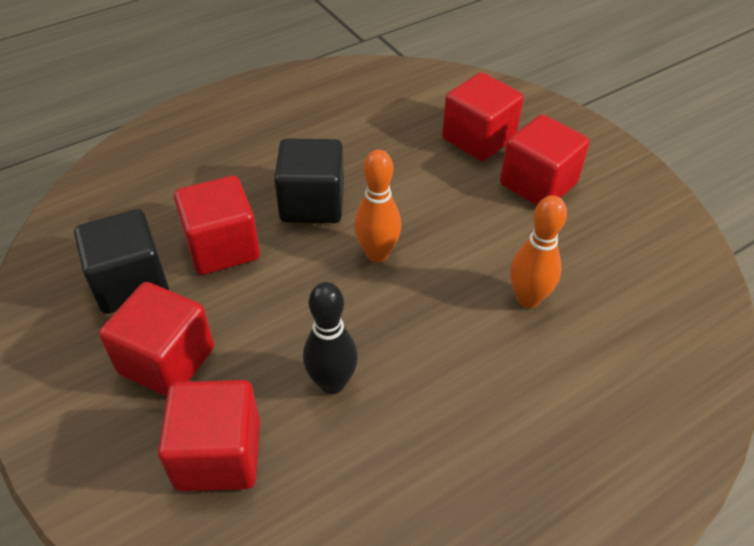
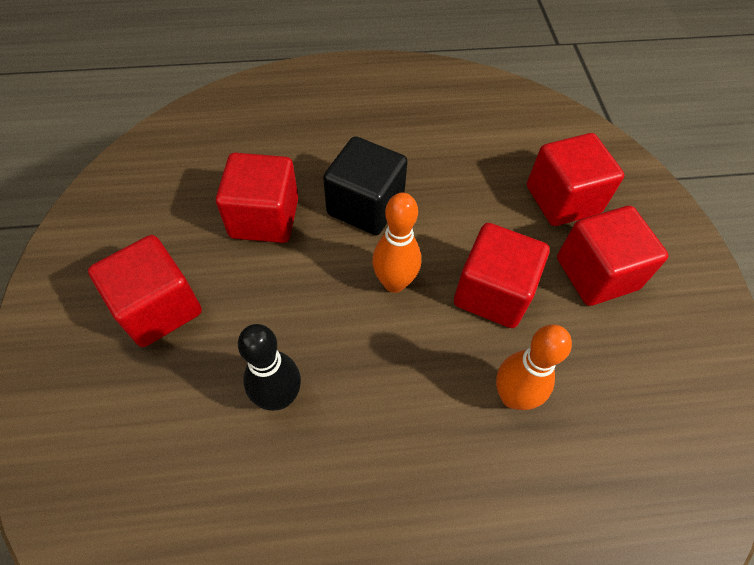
camera: 25 degrees right, 10 degrees up
black cube [74,209,169,314] -> none
red cube [158,380,260,491] -> red cube moved to [454,223,550,328]

